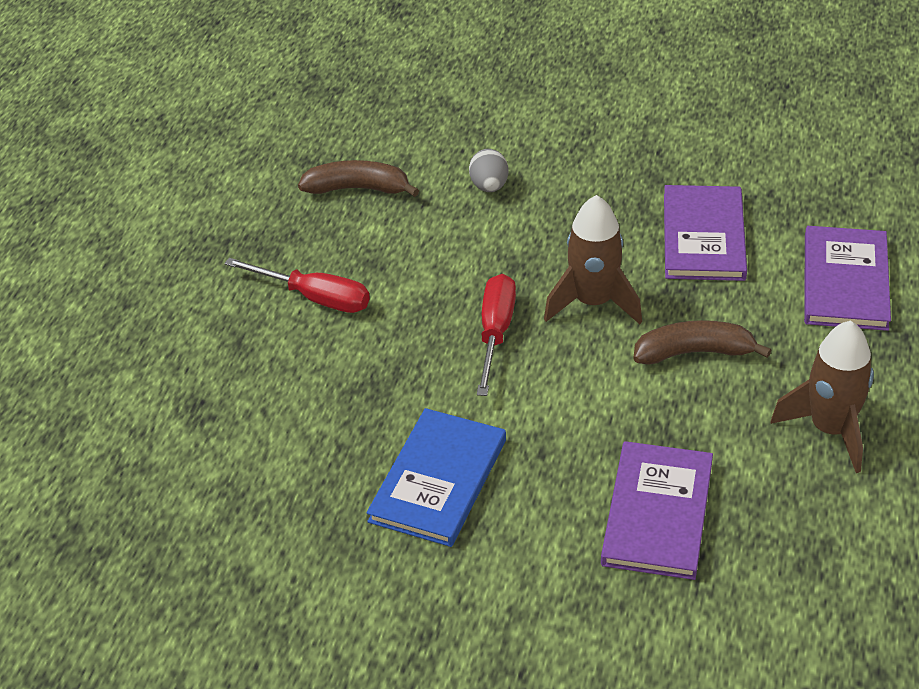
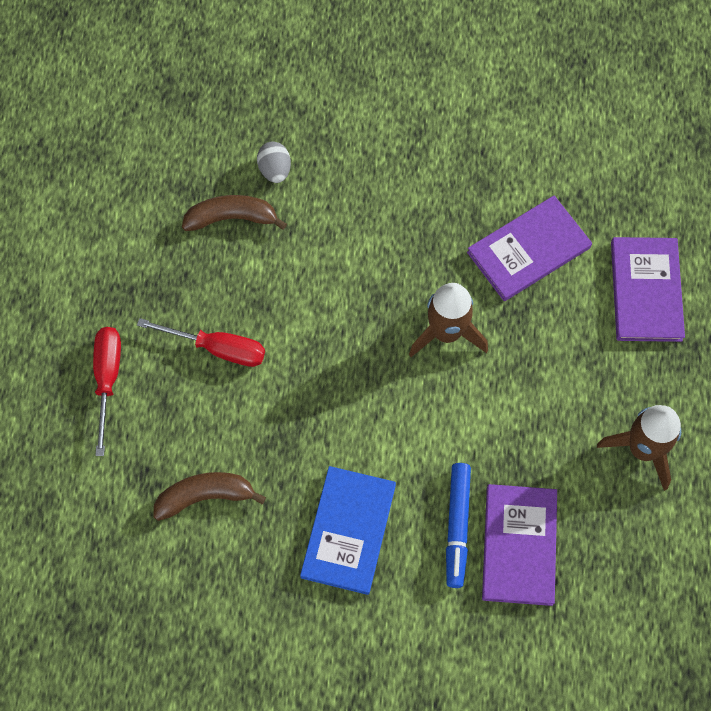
camera: 10 degrees left, 25 degrees up
grey egg [469,149,508,192] -> grey egg moved to [257,141,291,183]
red screwdriver [477,274,516,396] -> red screwdriver moved to [93,327,121,456]
brown banana [633,320,771,365] -> brown banana moved to [153,472,266,521]
purple book [664,185,747,281] -> purple book turned 60 degrees clockwise [467,195,592,301]
none -> blue marker [446,463,471,588]

